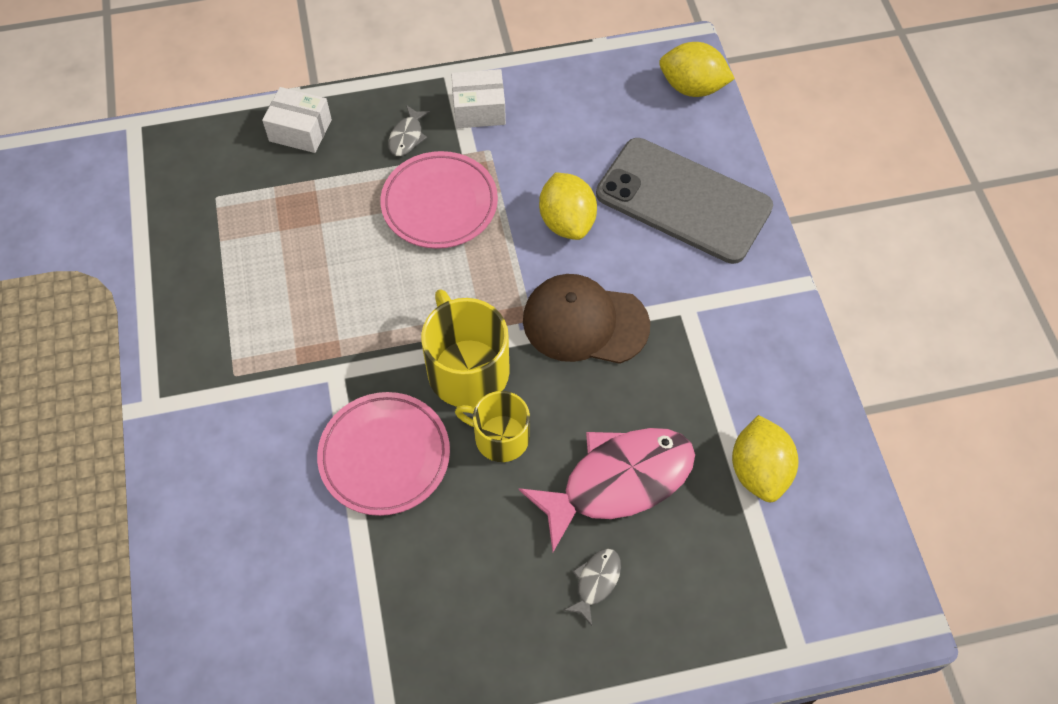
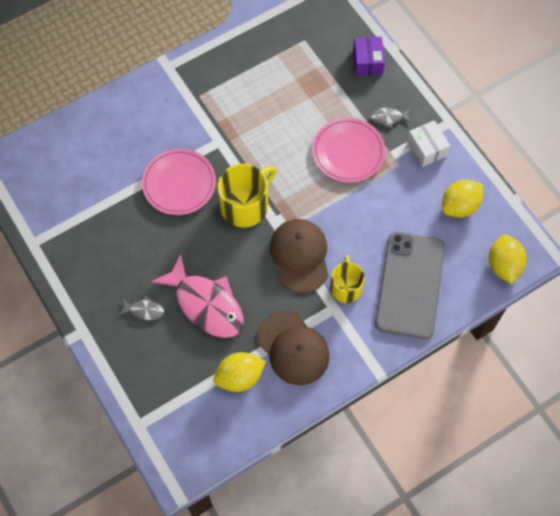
camera: 70 degrees right, 5 degrees up
white box [262,87,332,153] -> purple box [353,37,385,76]
yellow mug [455,391,530,462] -> yellow mug moved to [330,255,365,303]
yellow lemon [539,173,597,240] -> yellow lemon moved to [442,180,483,218]
none -> brown cap [257,311,330,385]

